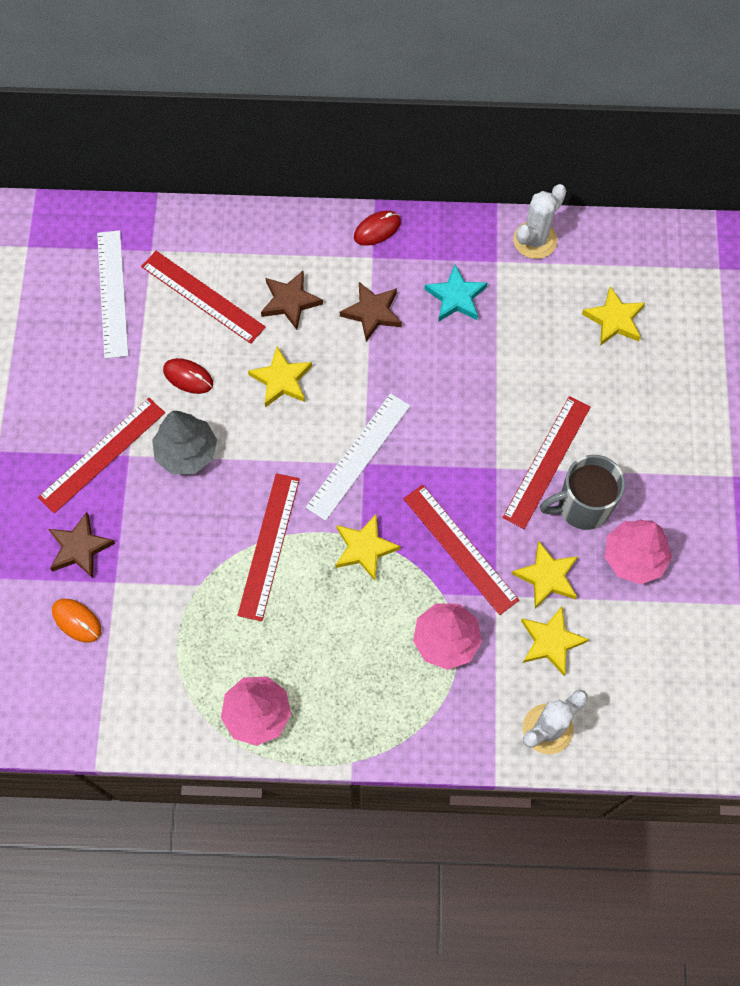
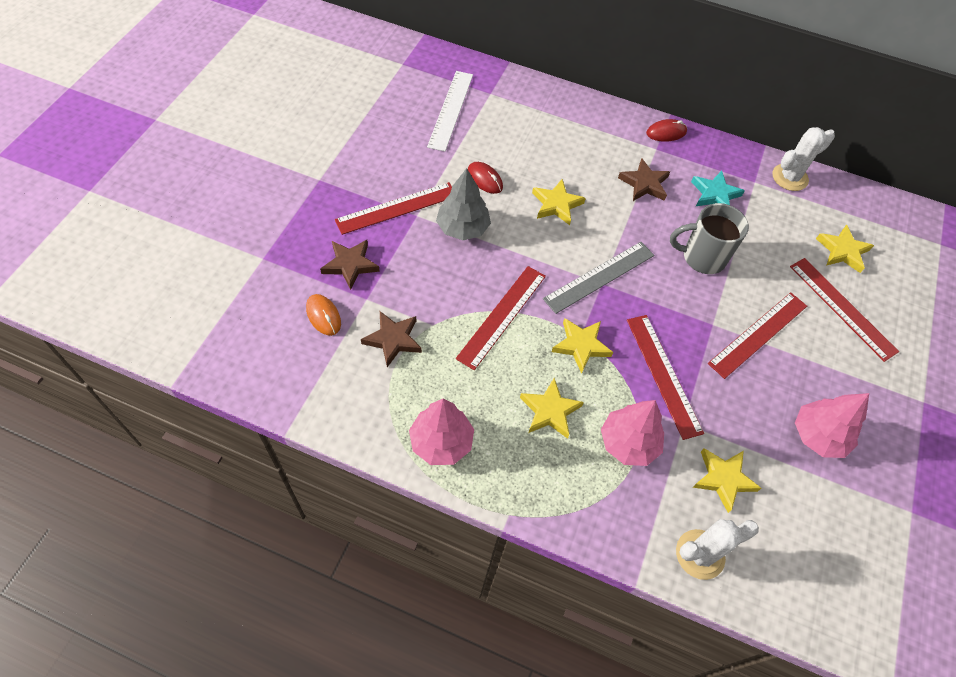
camera: 15 degrees right, 10 degrees down
red ruler [141,251,266,344] -> red ruler moved to [790,258,899,362]
brown star [261,271,323,330] -> brown star moved to [361,311,422,367]
white ruler [305,393,410,521] -> grey ruler [543,242,654,314]
yellow star [512,541,578,608] -> yellow star moved to [520,378,584,439]
grey mug [540,455,625,530] -> grey mug moved to [670,203,749,274]

